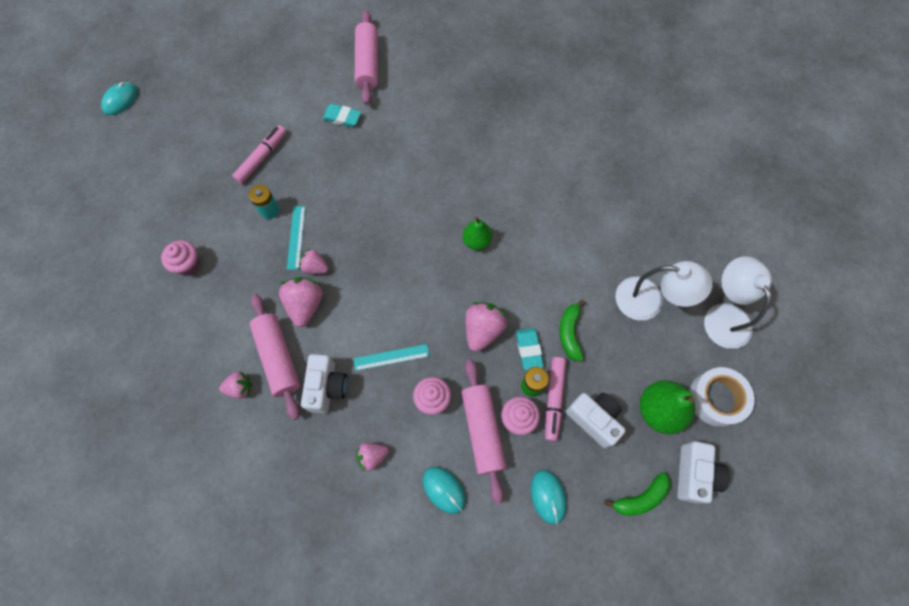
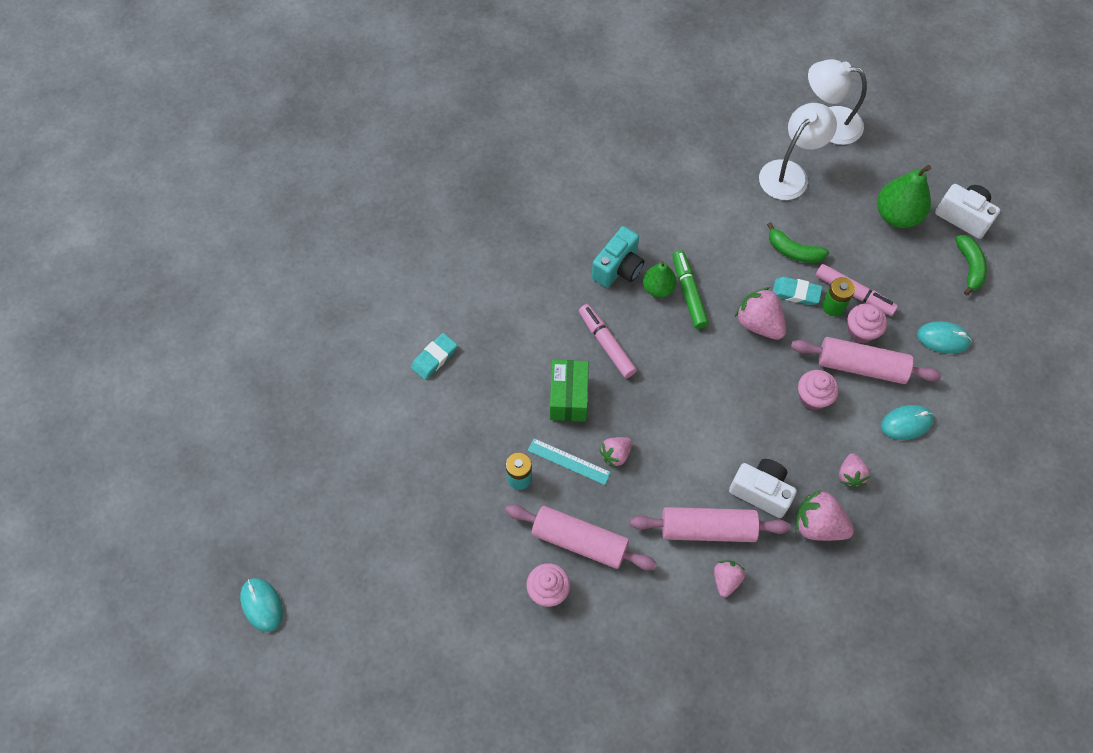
camera: 65 degrees left, 5 degrees down
pink marker [232,125,286,184] -> pink marker moved to [579,304,637,378]
pink strawberry [279,277,322,327] -> pink strawberry moved to [795,489,854,541]
turquoise ruler [353,344,429,371] -> none
pink rolling pin [355,10,378,105] -> pink rolling pin moved to [505,504,657,570]
white camera [566,393,626,448] -> none
white tape [689,367,755,427] -> none
none -> green box [550,360,589,422]
none -> turquoise camera [592,226,644,288]
none -> green marker [673,250,709,329]

